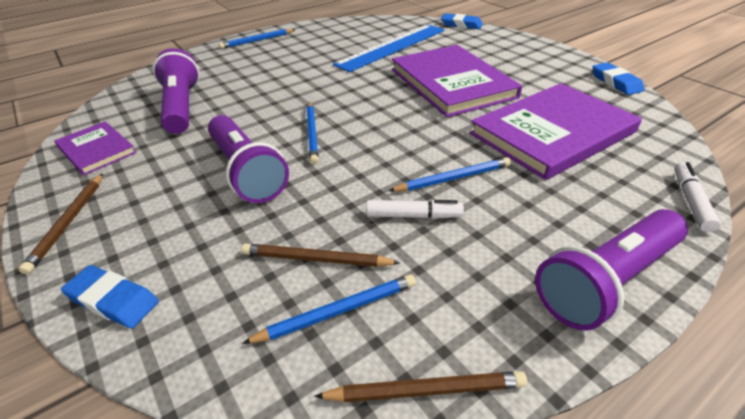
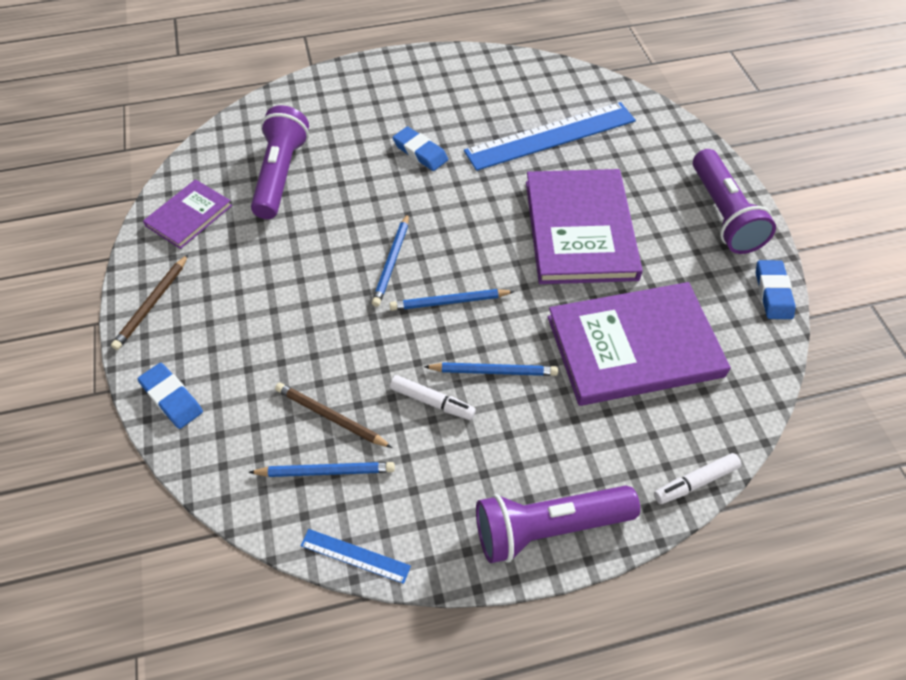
camera: 20 degrees right, 15 degrees up
purple book [54,121,137,175] -> purple book turned 60 degrees clockwise [143,179,232,249]
purple flashlight [208,115,289,203] -> purple flashlight moved to [693,149,776,254]
blue pencil [219,29,296,49] -> blue pencil moved to [389,289,515,311]
brown pencil [314,371,527,402] -> blue ruler [301,529,411,584]
blue eraser [441,13,483,29] -> blue eraser moved to [392,126,448,171]
white marker [674,162,721,232] -> white marker turned 150 degrees counterclockwise [654,453,741,504]

